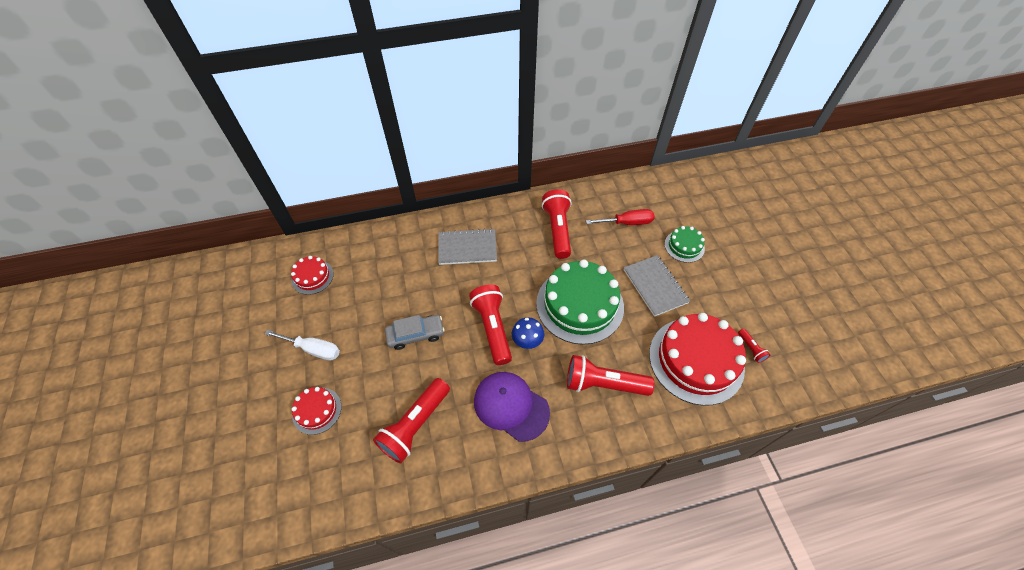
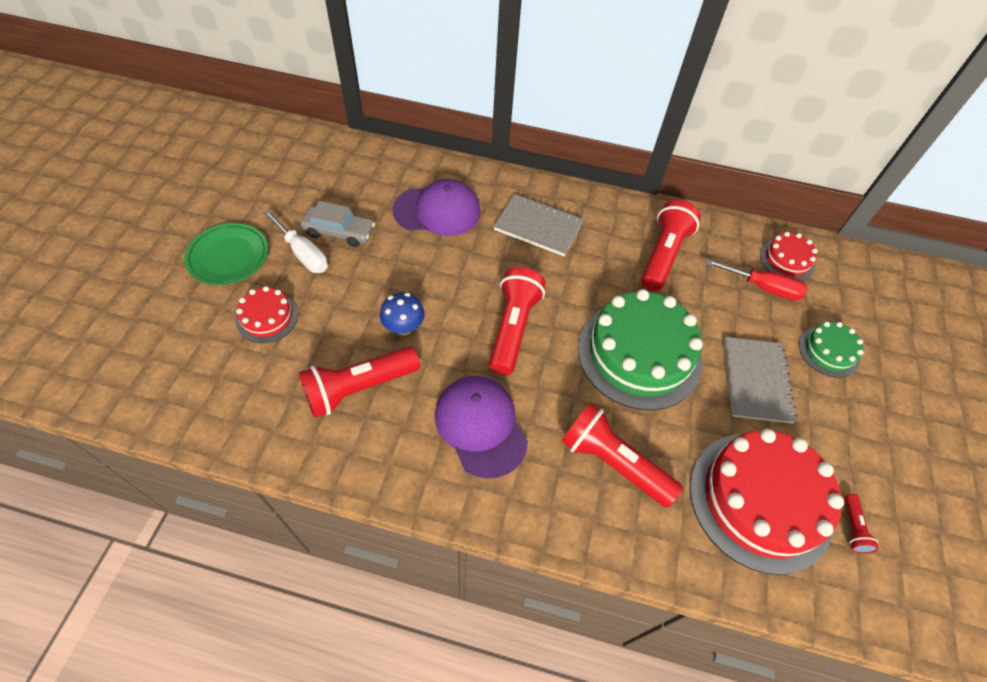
camera: 25 degrees right, 0 degrees up
red cake [291,256,334,295] -> red cake moved to [760,232,818,281]
grey car [385,315,445,350] -> grey car moved to [300,201,375,247]
blue mushroom [512,317,544,349] -> blue mushroom moved to [380,293,425,336]
none -> green plate [184,223,268,285]
none -> purple cap [393,179,481,236]

